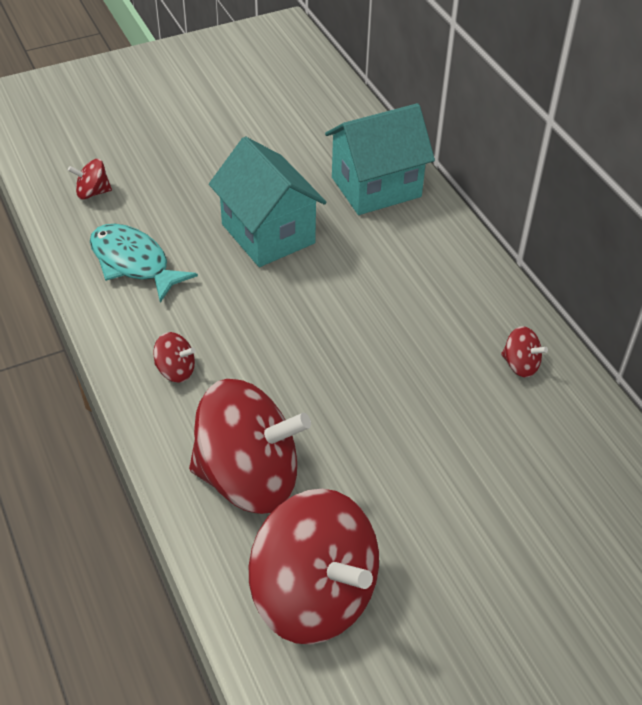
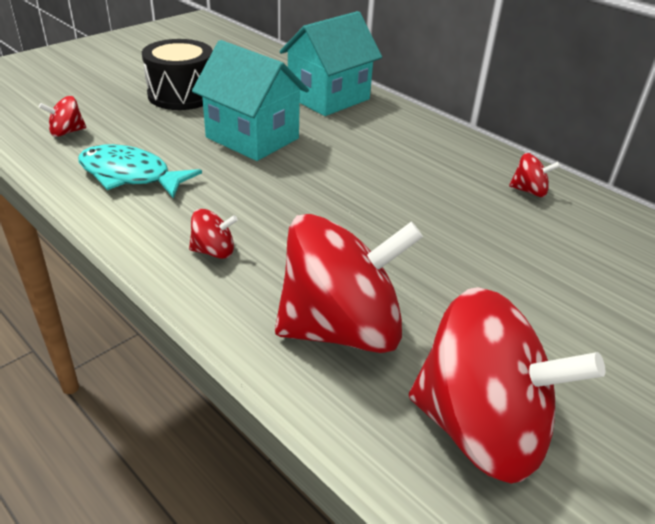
camera: 20 degrees left, 10 degrees down
none -> black drum [142,39,213,110]

